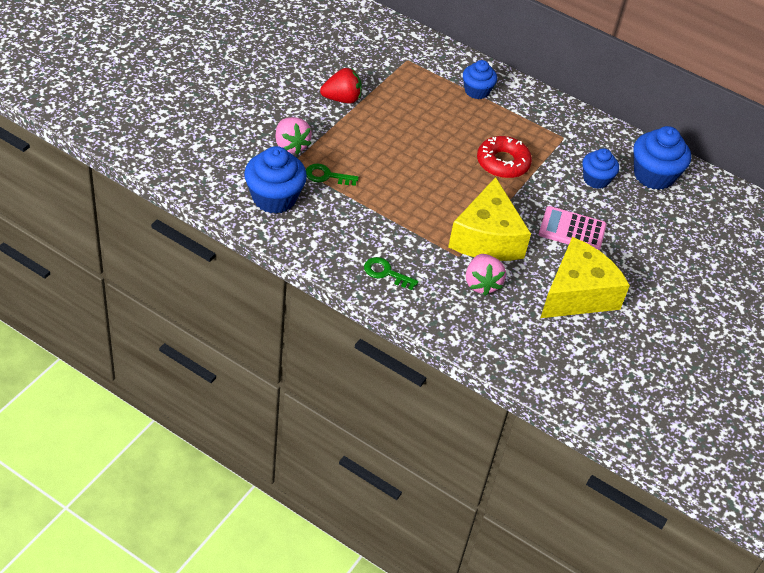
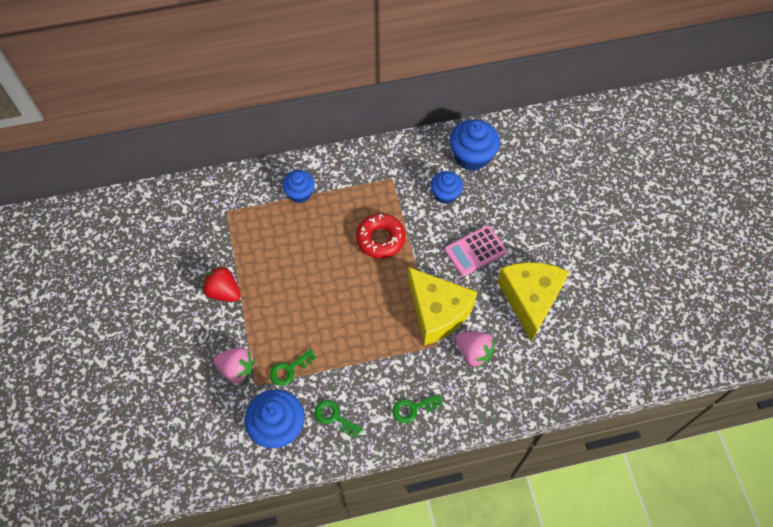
camera: 40 degrees left, 15 degrees up
red strawberry [320,68,362,103] -> red strawberry turned 90 degrees counterclockwise [202,265,241,302]
none -> green key [315,400,362,438]

